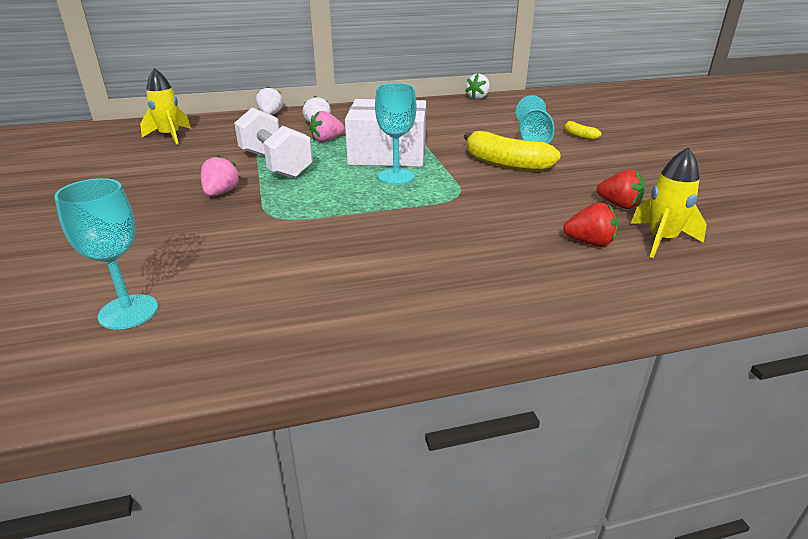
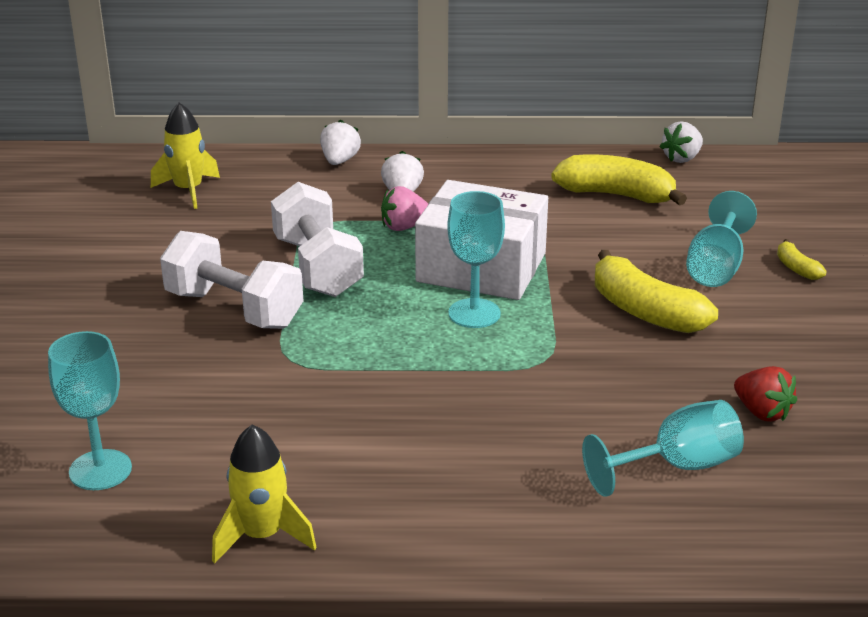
camera: 15 degrees right, 0 degrees up
pink strawberry [201,155,240,196] -> white dumbbell [160,231,303,329]
red strawberry [563,202,618,247] -> turquoise goblet [582,400,744,497]
yellow rocket [631,148,707,258] -> yellow rocket moved to [212,424,317,563]
none -> yellow banana [551,155,687,206]

